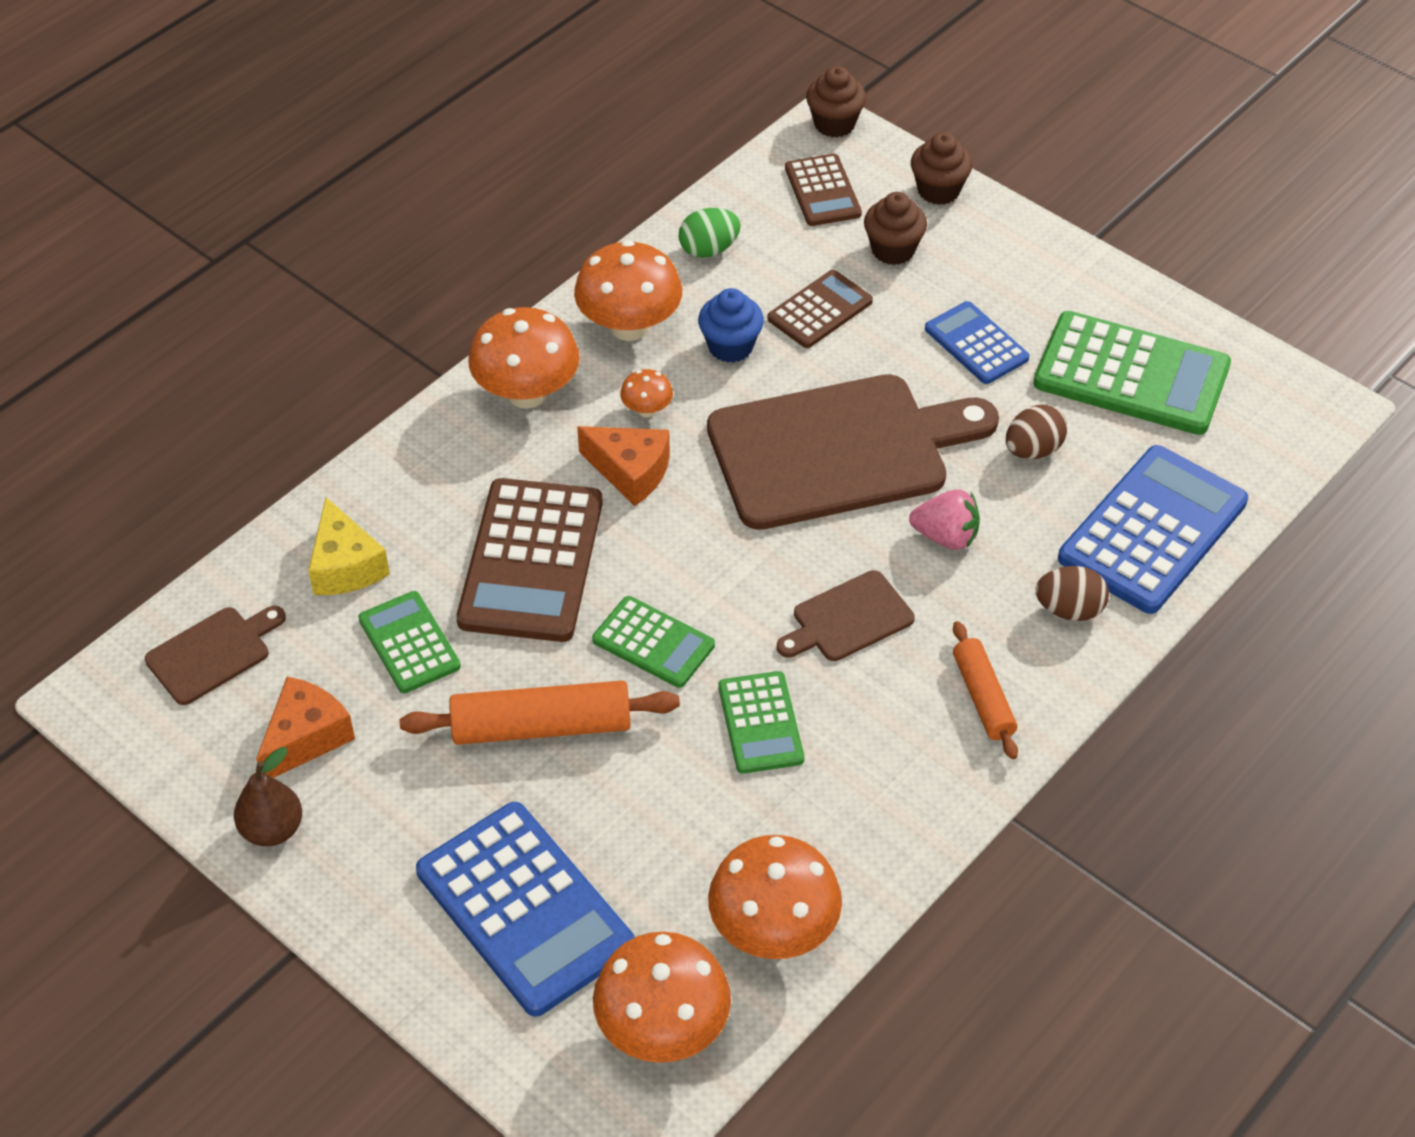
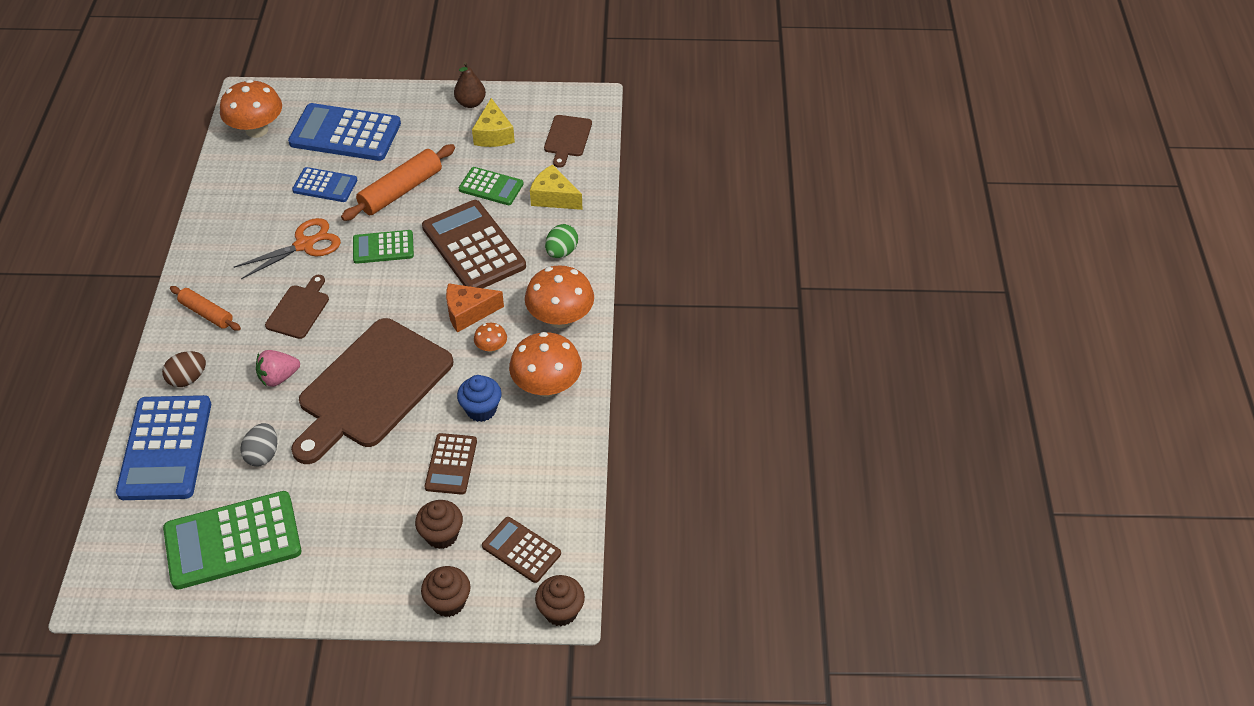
camera: 140 degrees right, 0 degrees up
orange cheese [256,677,355,778] -> yellow cheese [472,98,515,147]
green egg [679,208,741,258] -> green egg moved to [545,224,578,258]
orange mushroom [708,835,842,959] -> none
green calculator [719,671,804,774] -> orange scissors [234,218,341,279]
blue calculator [925,301,1030,384] -> blue calculator moved to [292,167,357,202]
brown egg [1006,405,1067,459] -> grey egg [240,423,277,466]

